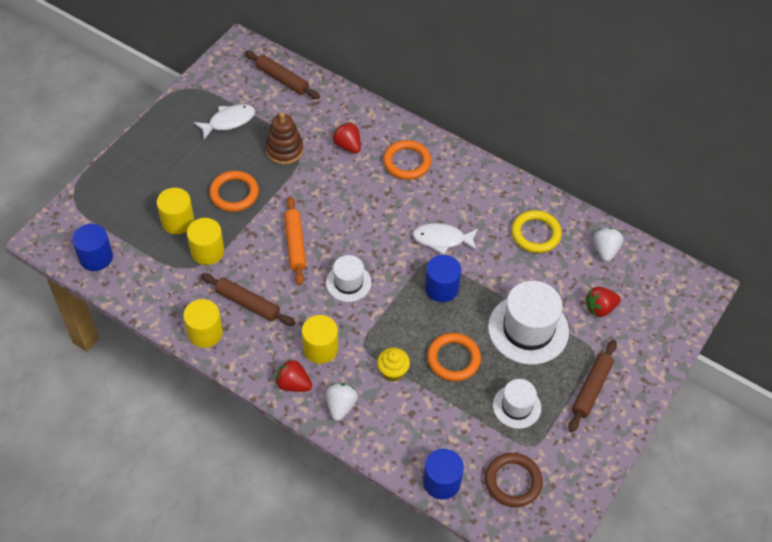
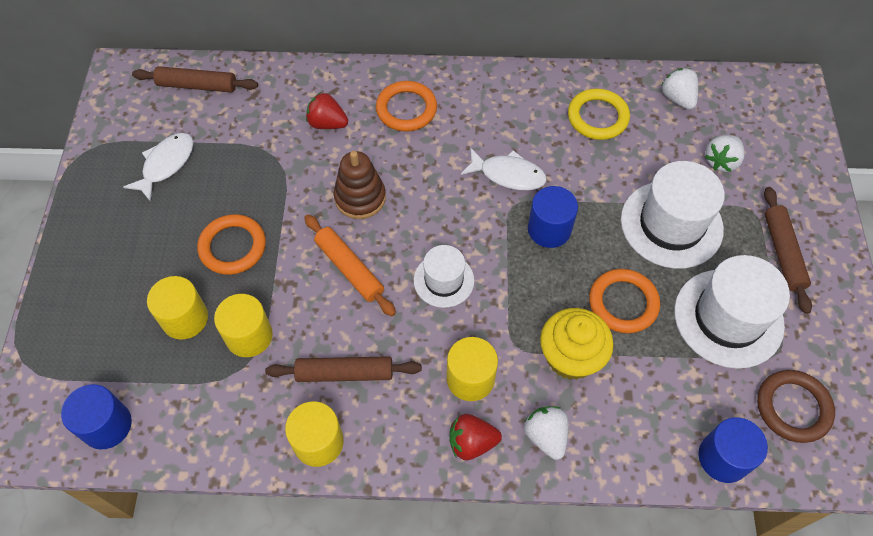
camera: 30 degrees left, 5 degrees up
brown stacking toy [265,112,304,165] -> brown stacking toy moved to [334,151,386,219]
yellow cupcake [377,348,410,381] -> yellow cupcake [540,308,614,380], size x1.60
white fish [412,223,478,255] -> white fish turned 135 degrees counterclockwise [461,149,547,191]
white hat [493,379,541,429] -> white hat [674,255,790,369], size x1.74
red strawberry [586,286,621,317] -> white strawberry [705,135,744,172]

